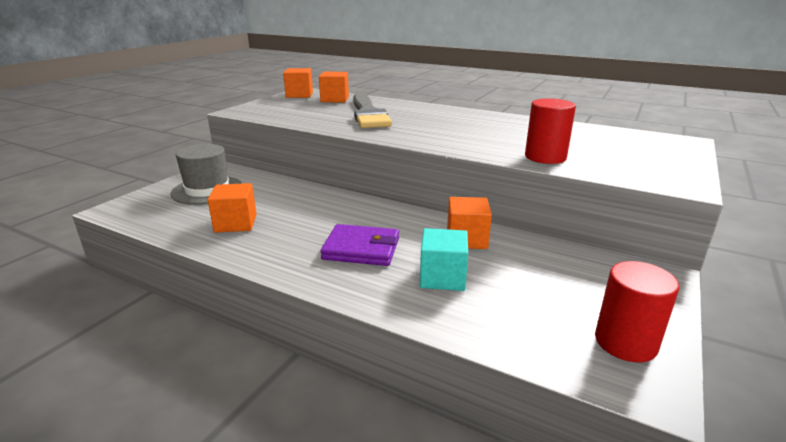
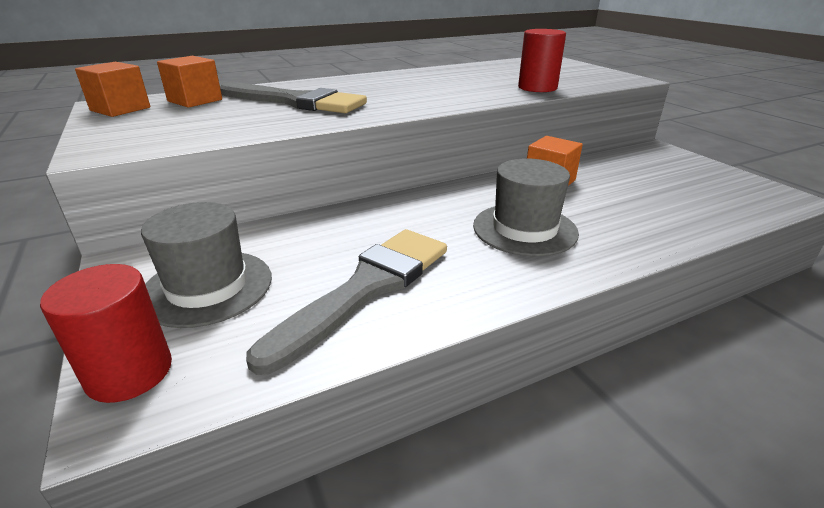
camera: 55 degrees left, 5 degrees up
orange cube [208,183,257,233] -> grey brush [246,229,447,375]
purple wallet [320,224,399,266] -> grey hat [473,159,579,256]
turquoise cube [420,228,468,291] -> none
red cylinder [595,261,679,362] -> red cylinder moved to [40,264,172,403]

